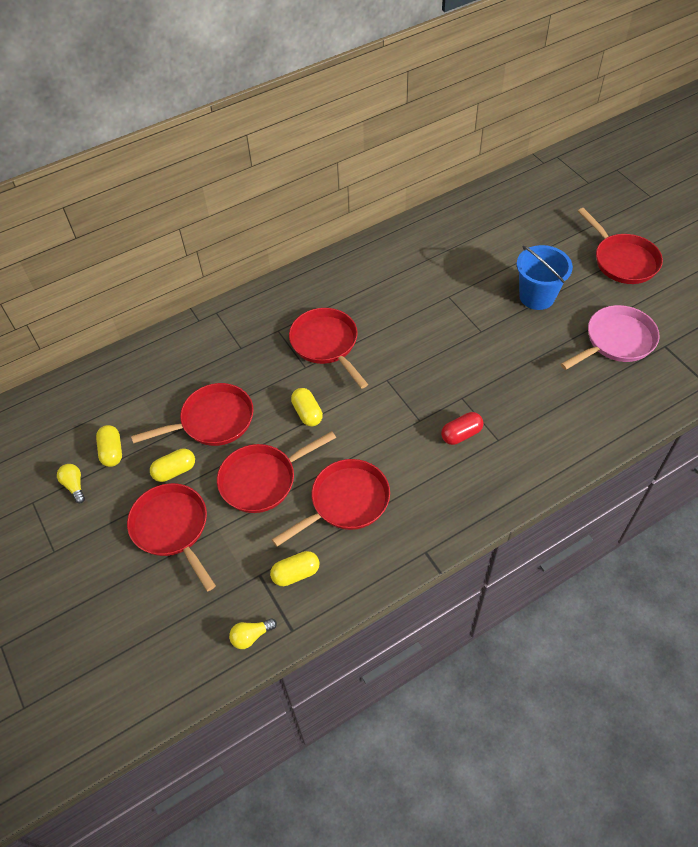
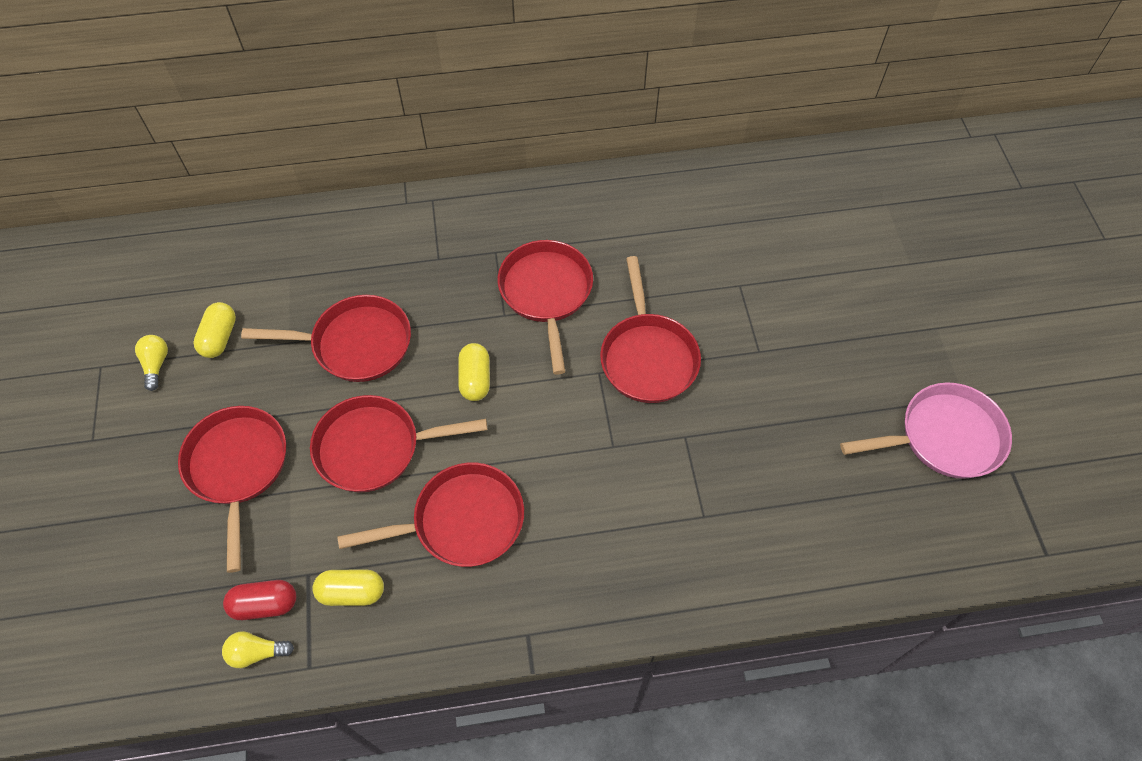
camera: 20 degrees right, 5 degrees up
yellow capsule [150,449,195,482] -> none
red capsule [441,412,484,445] -> red capsule moved to [223,580,296,620]
blue bucket [517,245,573,310] -> none
red pan [578,208,663,284] -> red pan moved to [600,256,701,403]

